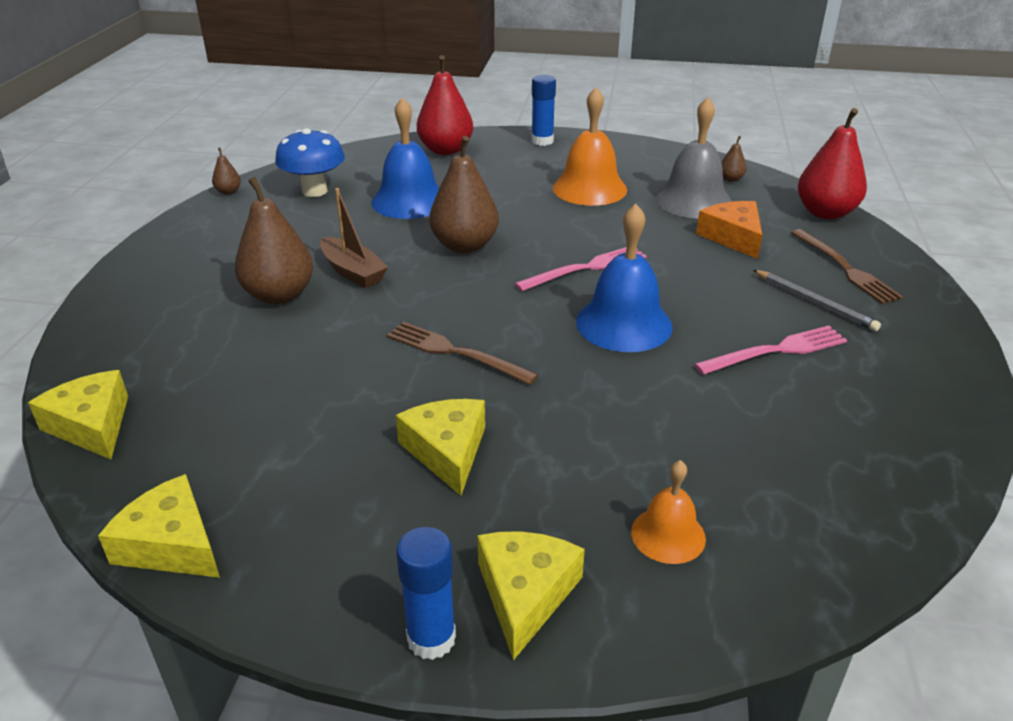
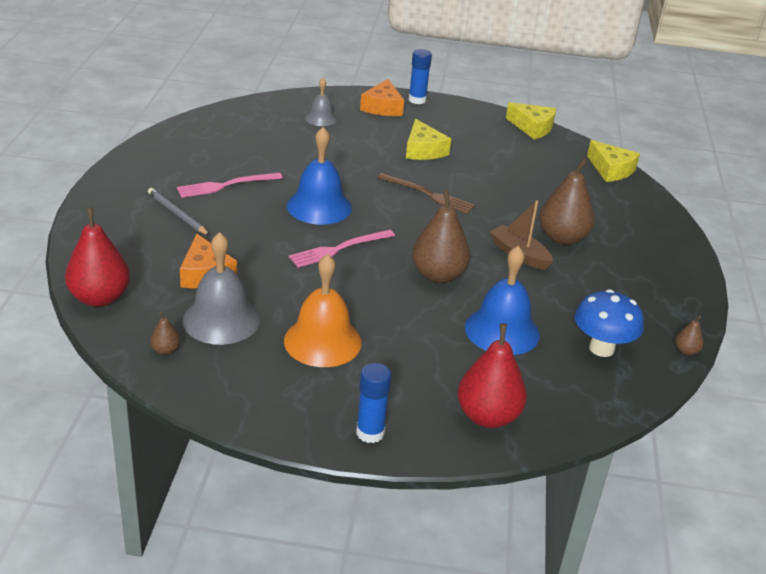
camera: 175 degrees right, 0 degrees up
yellow cheese [477,531,585,660] -> orange cheese [360,79,404,116]
orange bell [631,460,706,564] -> grey bell [305,78,337,126]
brown fork [791,229,903,304] -> none

